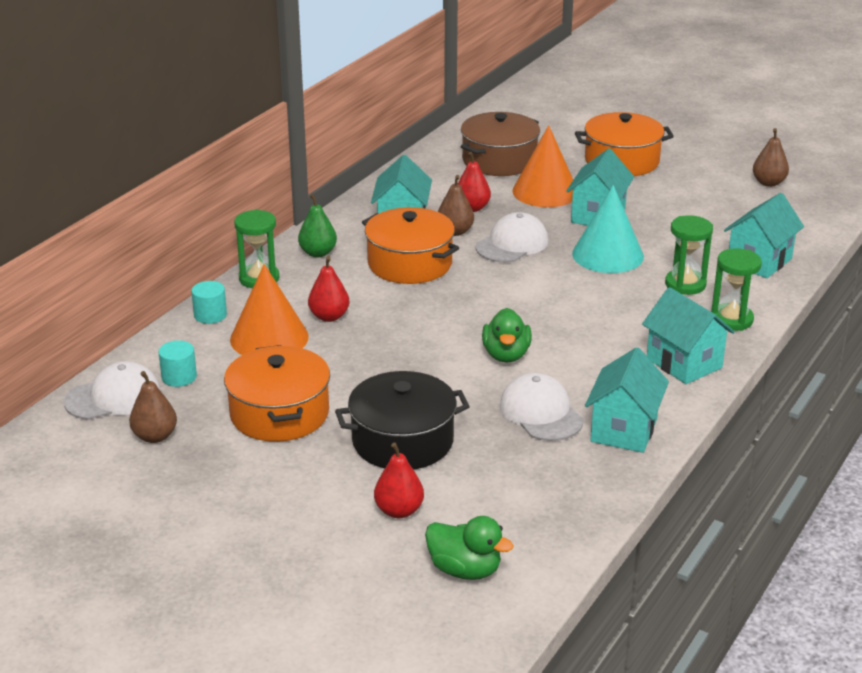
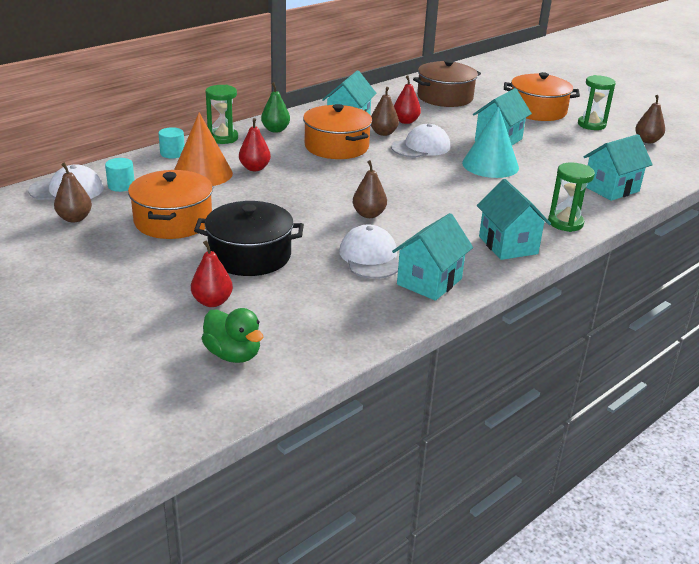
camera: 15 degrees right, 0 degrees up
green duck [482,308,532,363] -> brown pear [352,160,387,218]
orange cone [513,125,573,207] -> none
green hourglass [665,215,713,295] -> green hourglass moved to [578,75,616,130]

